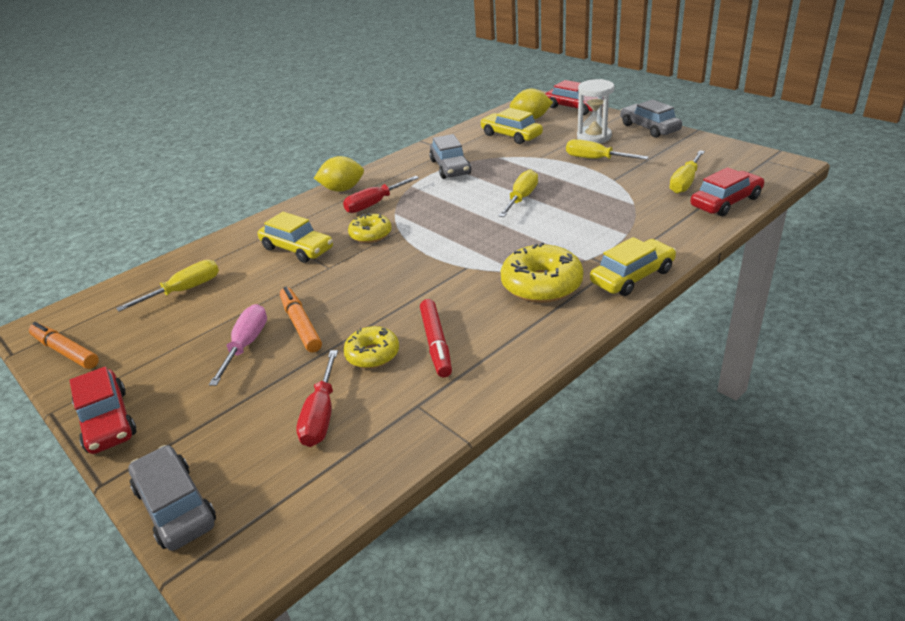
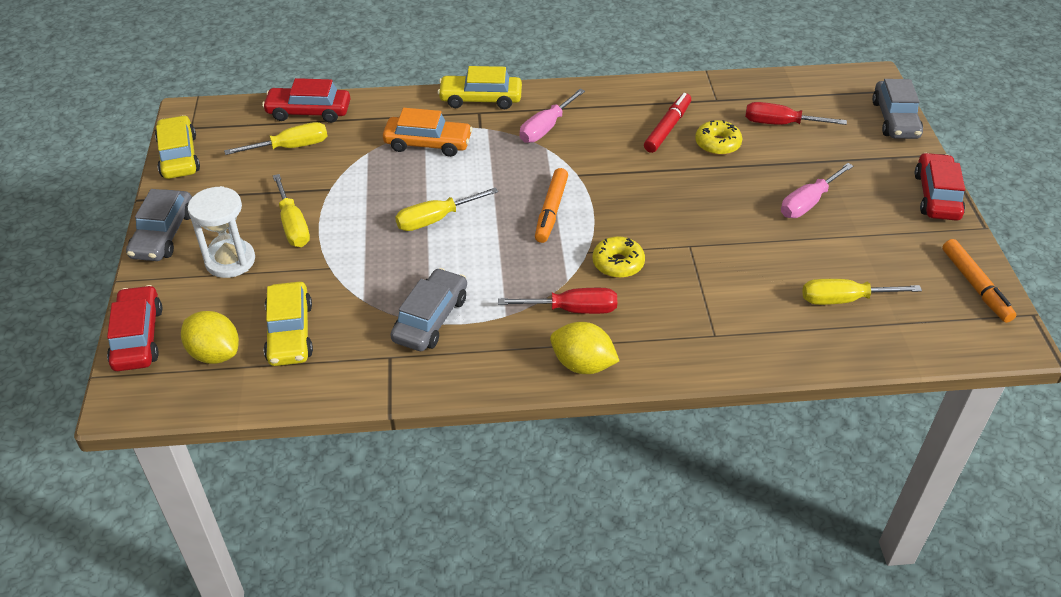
camera: 145 degrees left, 10 degrees up
yellow car [258,212,333,263] -> yellow car moved to [155,115,200,179]
orange marker [280,287,322,352] -> orange marker moved to [535,168,568,243]
red screwdriver [296,350,338,447] -> red screwdriver turned 120 degrees counterclockwise [745,102,847,125]
yellow donut [501,242,584,303] -> pink screwdriver [520,89,585,143]
none -> orange car [383,108,473,157]

